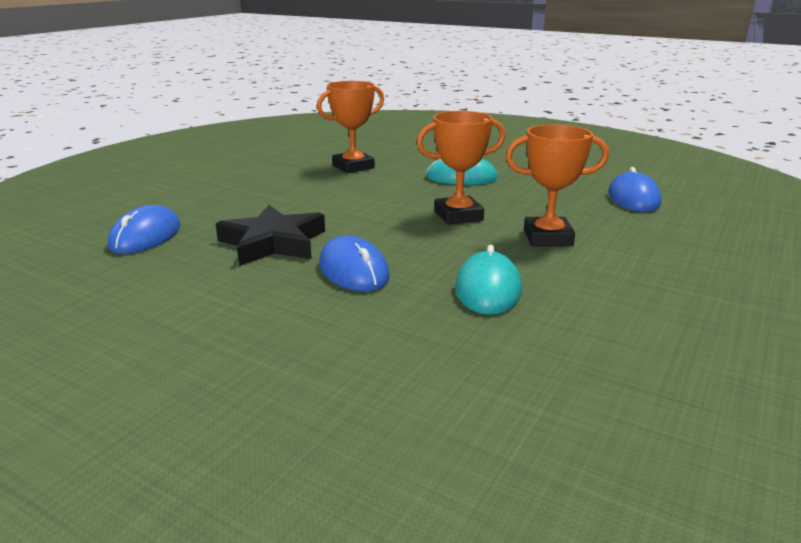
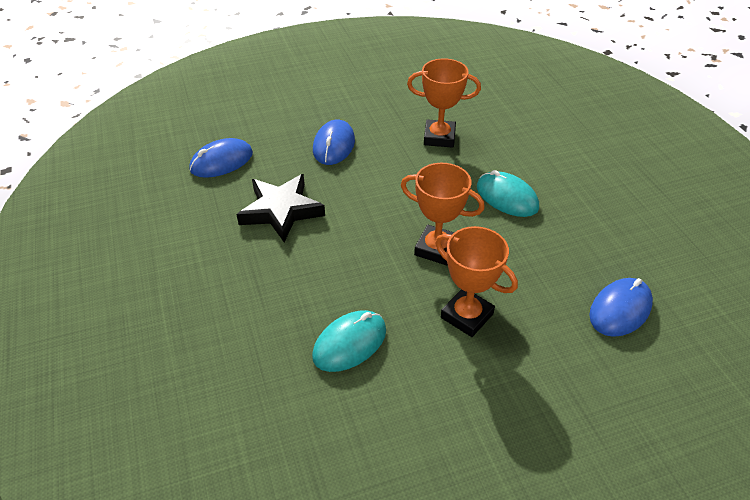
camera: 40 degrees right, 20 degrees up
blue mouse [319,235,390,292] -> blue mouse moved to [313,120,355,165]

